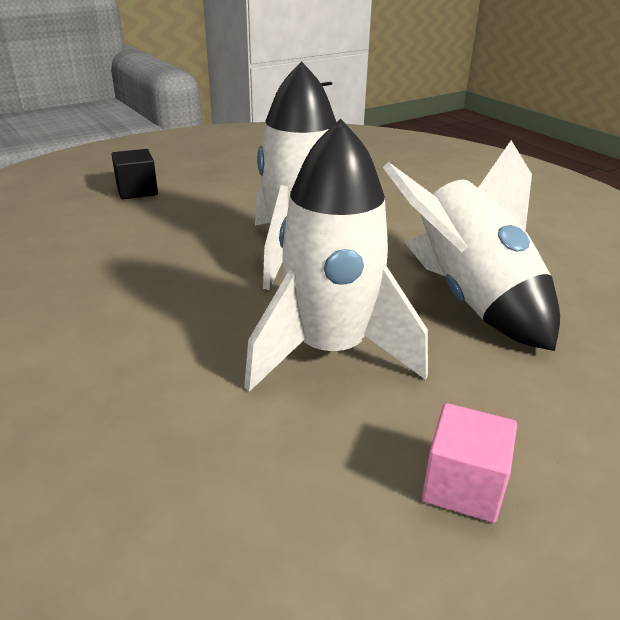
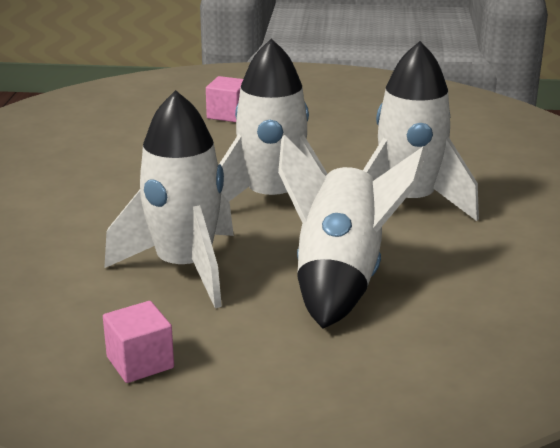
camera: 40 degrees right, 5 degrees down
black cube [111,149,158,199] -> pink cube [206,76,243,122]
none -> white rocket [363,41,479,221]

